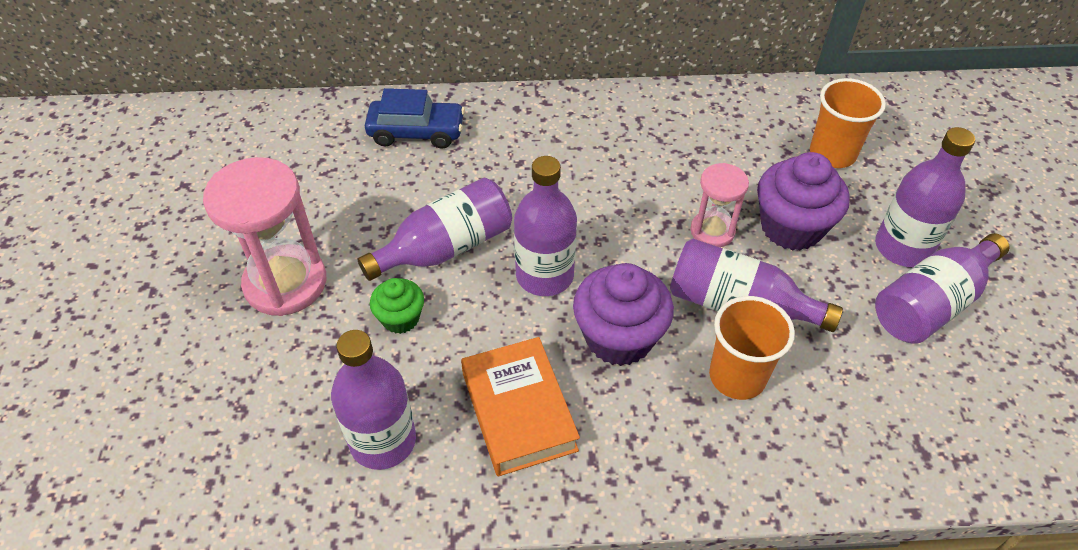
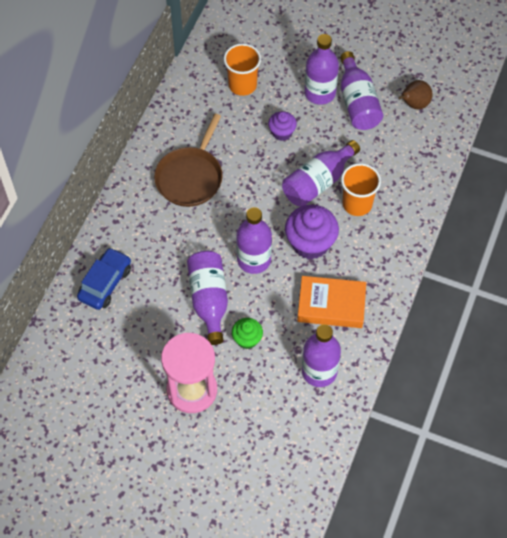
camera: 65 degrees left, 10 degrees up
pink hourglass [690,163,749,247] -> none
purple cupcake [757,152,850,251] -> purple cupcake [268,111,297,141], size x0.56
none -> brown pan [154,114,223,207]
none -> brown pear [398,80,433,109]

